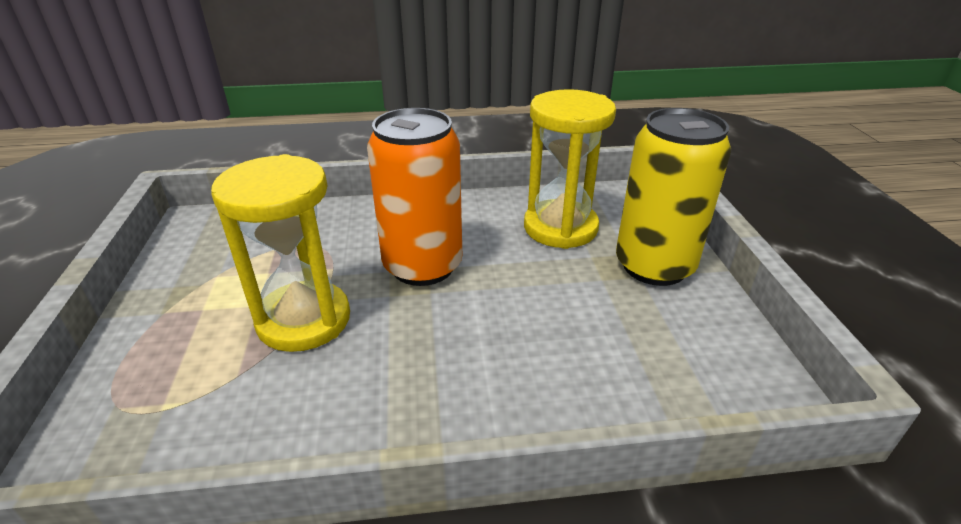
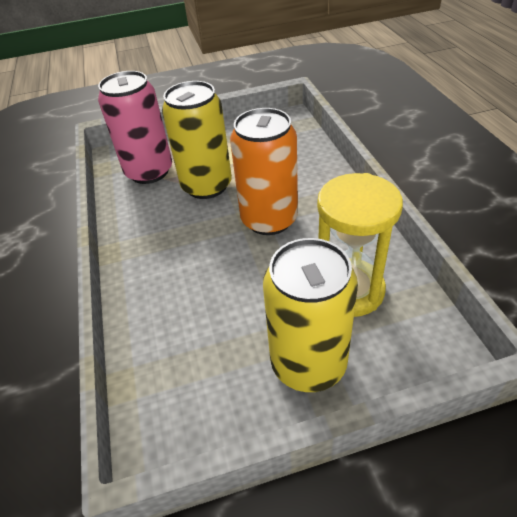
camera: 85 degrees right, 10 degrees up
yellow hourglass [211,154,350,352] -> yellow can [162,81,232,199]
none -> pink can [98,71,172,184]

